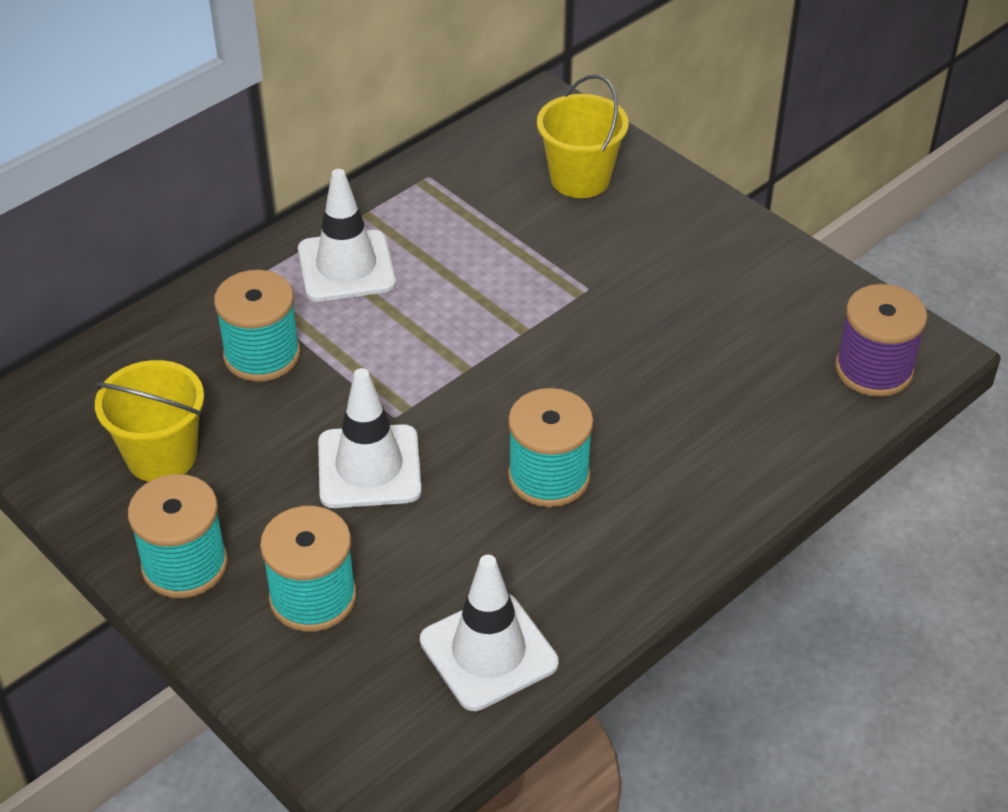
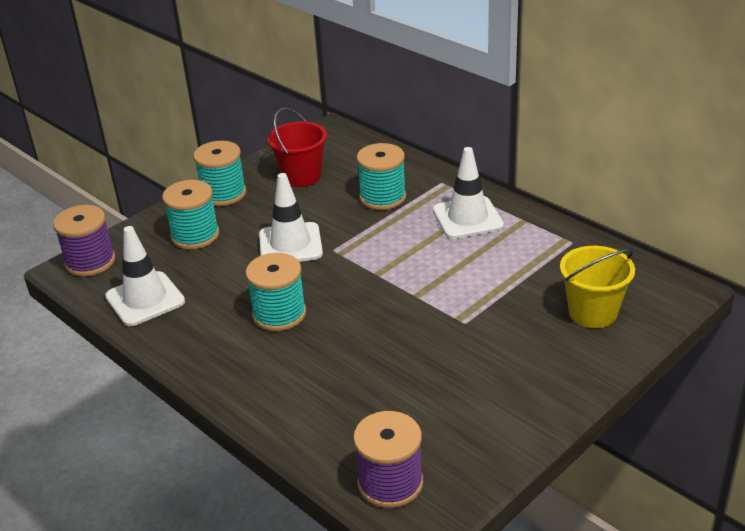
camera: 90 degrees right, 10 degrees down
yellow bucket [94,360,204,482] -> red bucket [267,108,327,187]
none -> purple spool [53,205,116,277]

